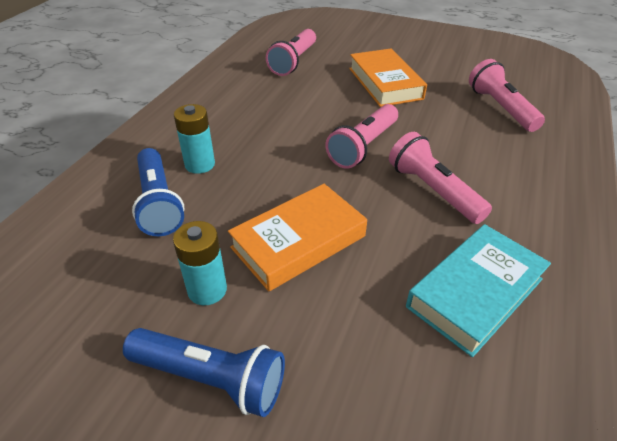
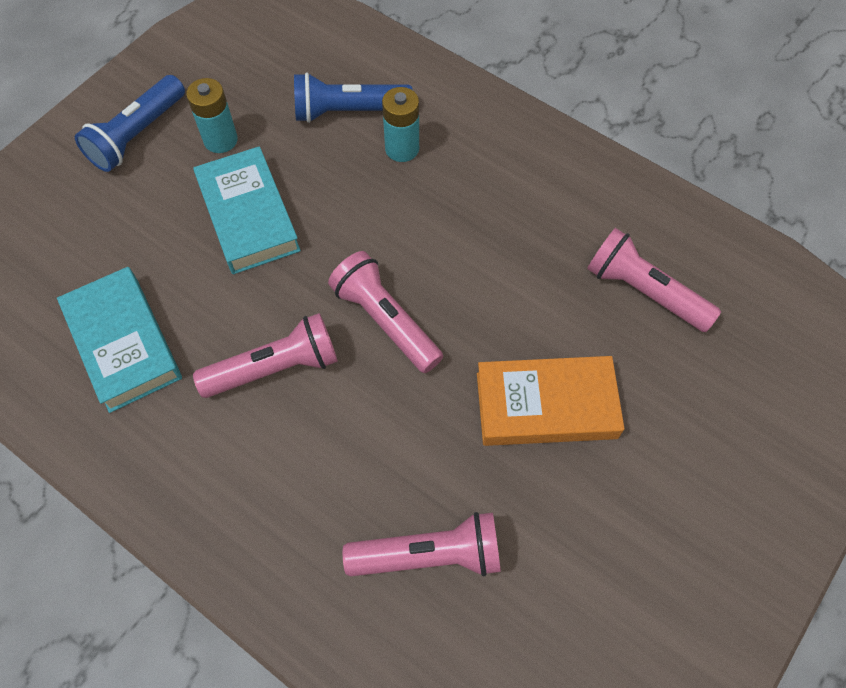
camera: 105 degrees right, 20 degrees up
orange book [228,184,367,291] -> turquoise book [193,146,301,274]

